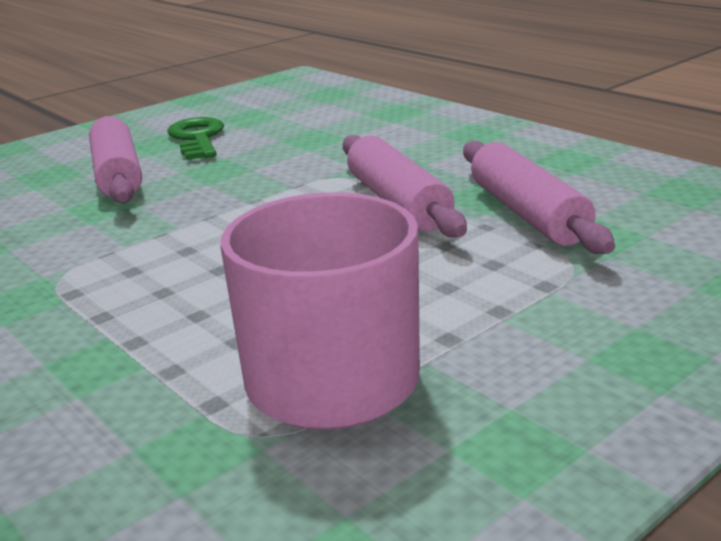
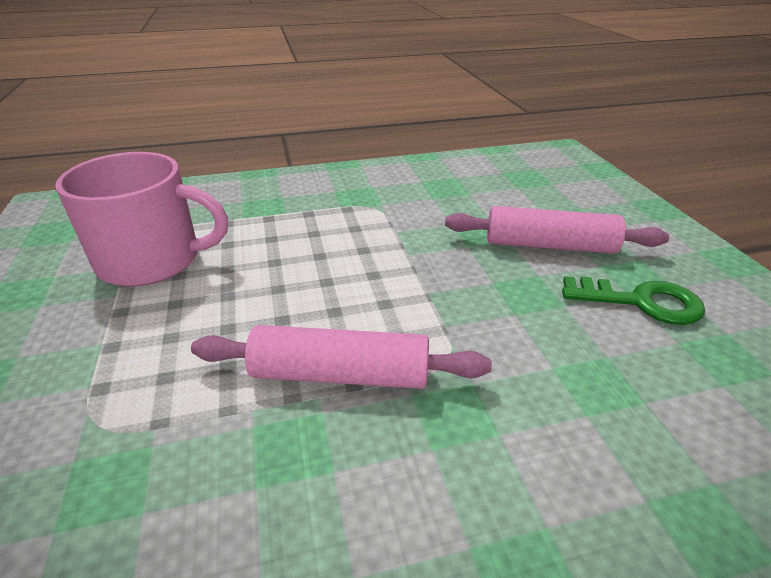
camera: 115 degrees right, 10 degrees up
pink rolling pin [463,141,615,254] -> none

